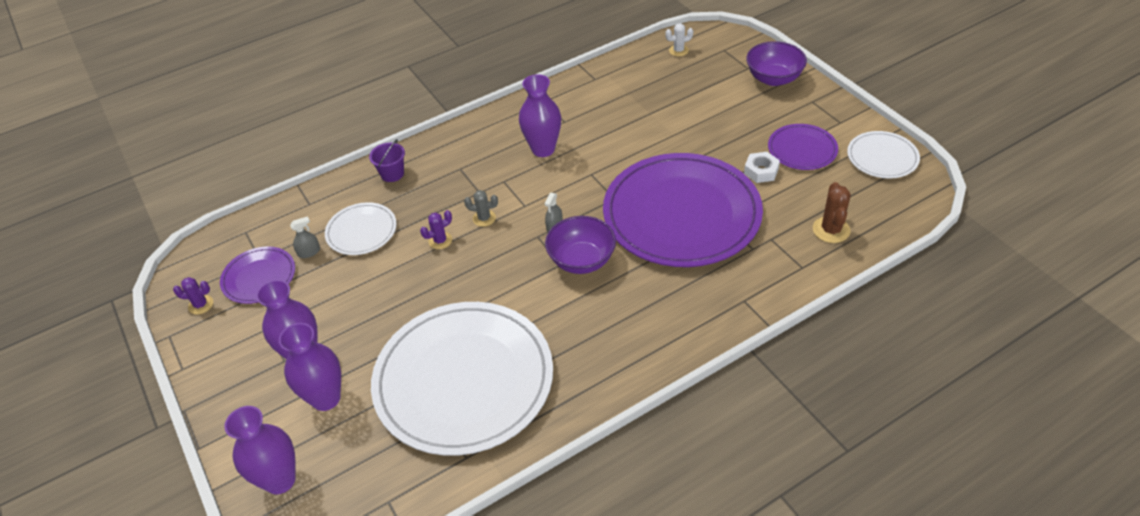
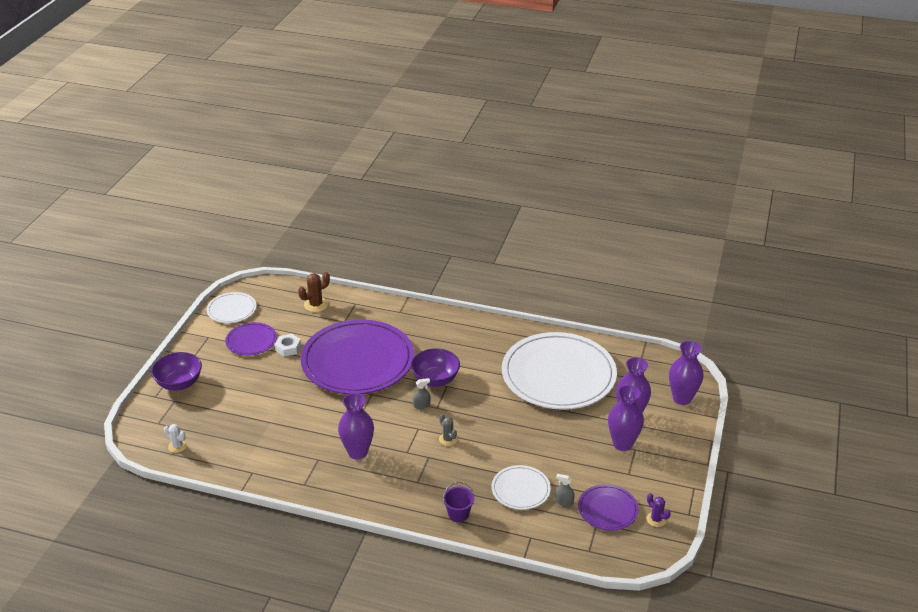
camera: 135 degrees left, 10 degrees down
purple cactus [420,210,452,249] -> none

